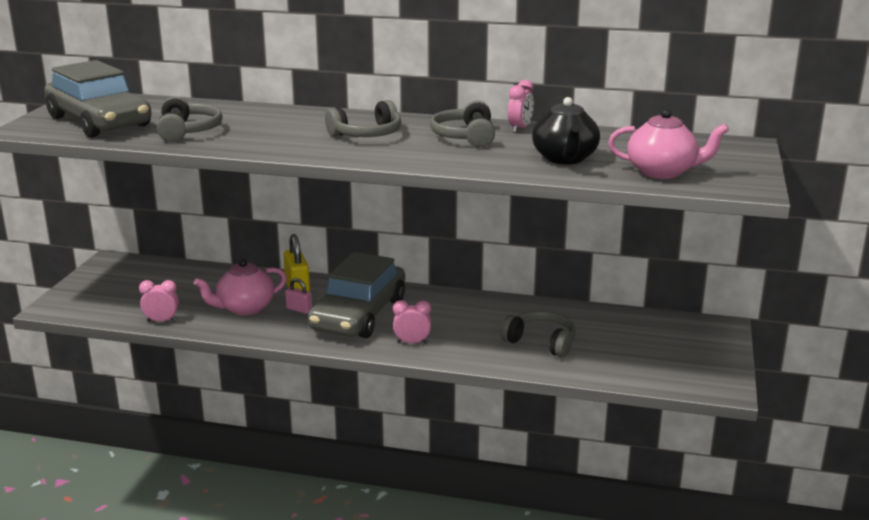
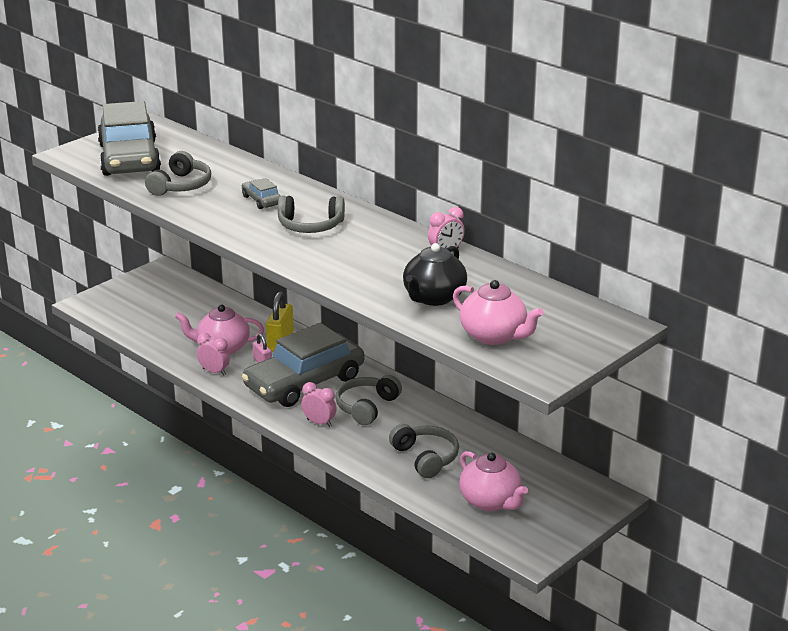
camera: 30 degrees right, 5 degrees up
pink clock [139,280,179,322] -> pink clock moved to [197,333,230,375]
grey headphones [430,101,495,147] -> grey headphones moved to [335,375,402,425]
none -> grey car [242,178,280,209]
none -> pink teapot [459,451,528,511]

